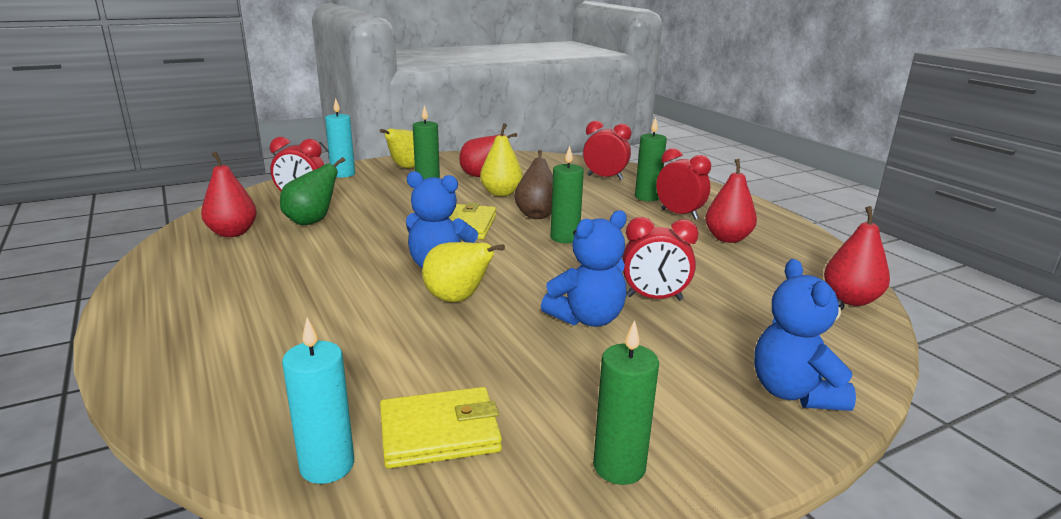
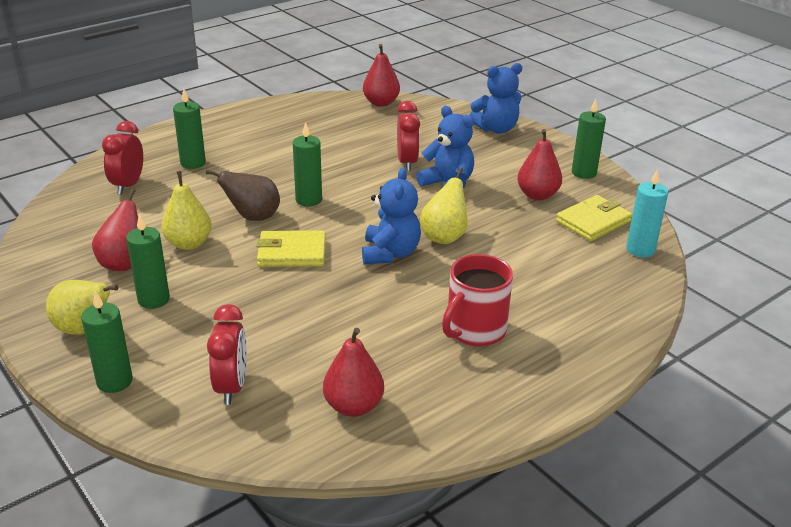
camera: 100 degrees left, 10 degrees up
green pear [280,157,345,225] -> none
turquoise candle [325,98,355,178] -> green candle [81,291,133,393]
yellow wallet [380,387,502,469] -> yellow wallet turned 75 degrees clockwise [556,195,632,241]
red clock [656,148,711,220] -> none
red pear [705,159,757,243] -> red pear moved to [517,129,562,200]
none -> red mug [442,254,513,346]

